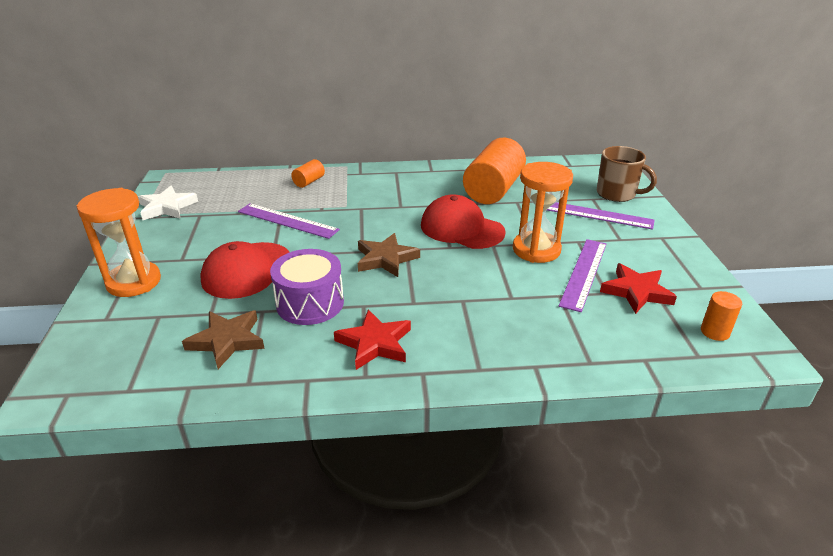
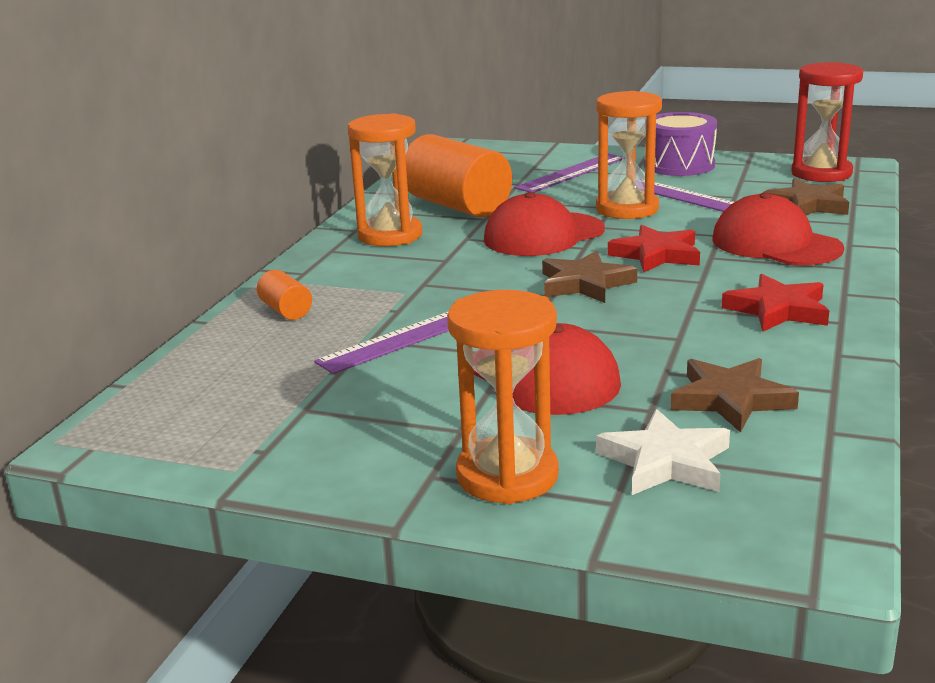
camera: 65 degrees left, 10 degrees down
white star [138,186,198,220] -> white star moved to [596,409,730,495]
purple drum [270,249,344,325] -> purple drum moved to [644,112,717,176]
brown mug [597,146,657,202] -> none
red star [600,263,677,314] -> red star moved to [608,225,700,272]
orange cylinder [701,291,742,341] -> red hourglass [791,62,863,182]
none -> orange hourglass [348,113,422,246]
none -> red cap [712,192,844,265]
none -> brown star [763,179,849,215]

